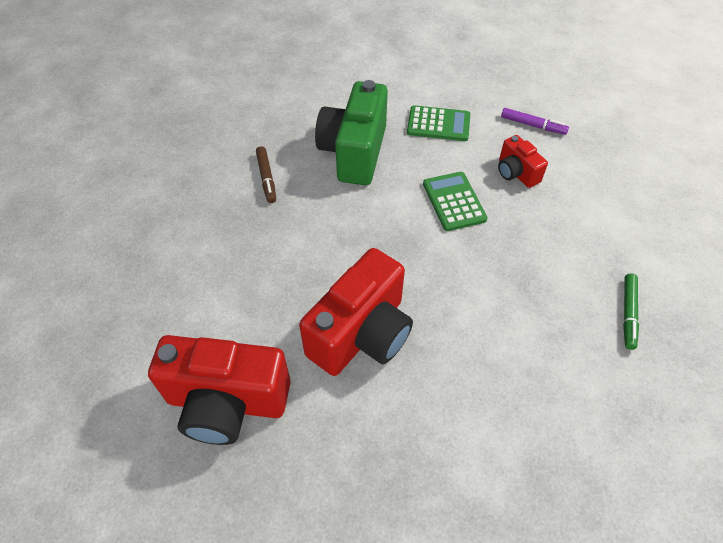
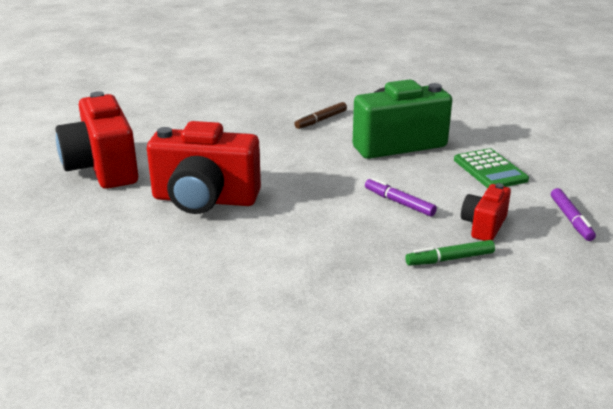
camera: 60 degrees right, 25 degrees down
green calculator [423,172,487,231] -> purple marker [365,178,437,217]
green marker [623,274,639,350] -> green marker moved to [405,240,495,266]

